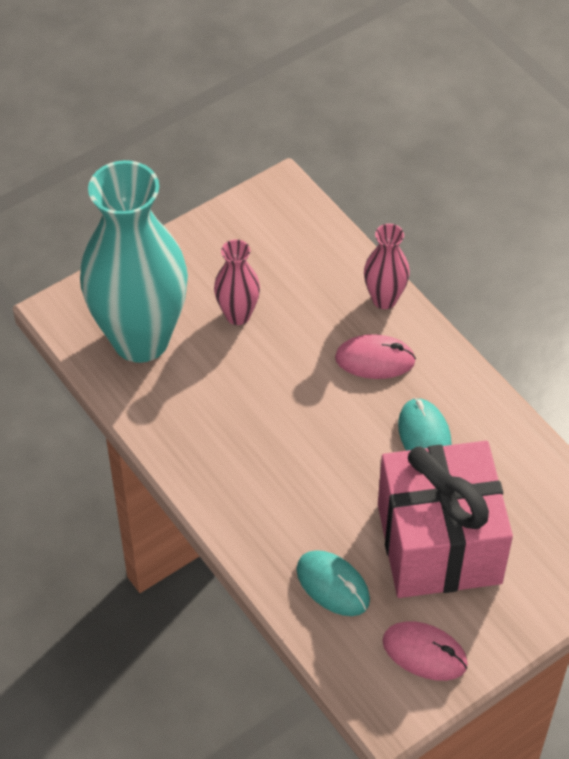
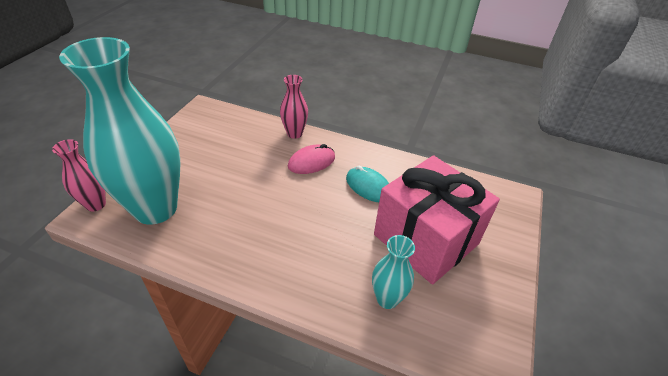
camera: 35 degrees left, 10 degrees down
pink vase [214,239,260,325] -> pink vase moved to [52,139,106,212]
turquoise mouse [296,550,370,616] -> turquoise vase [372,235,415,309]
pink mouse [382,621,468,681] -> none

